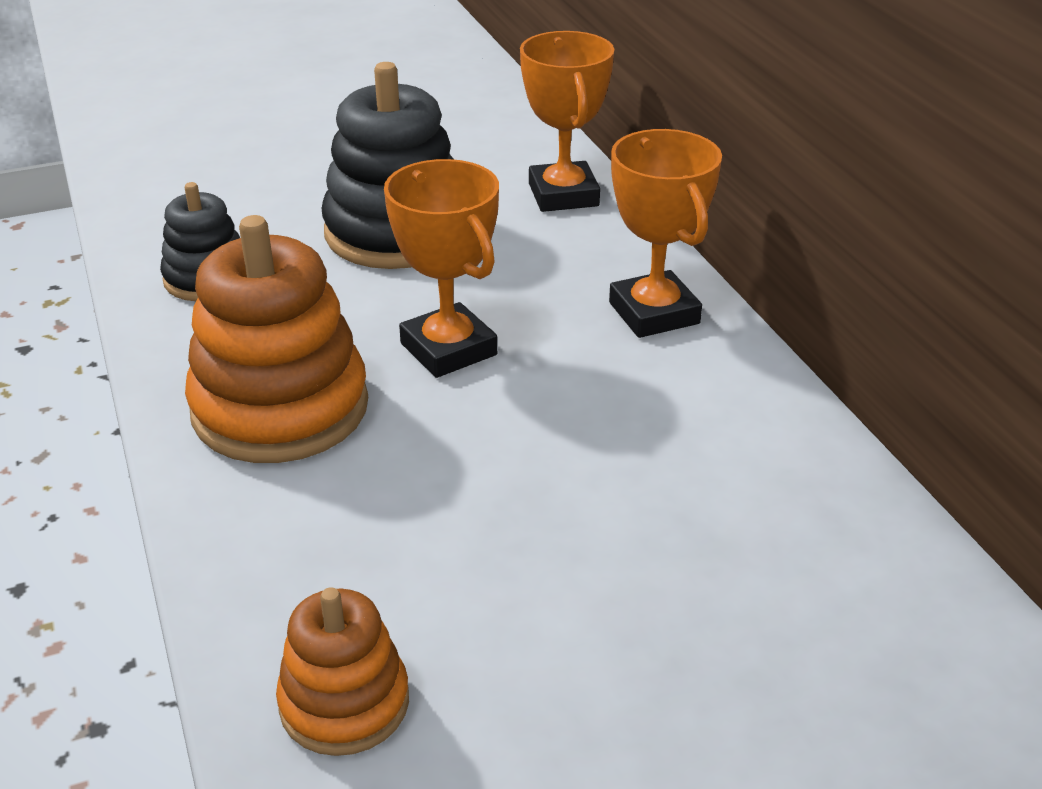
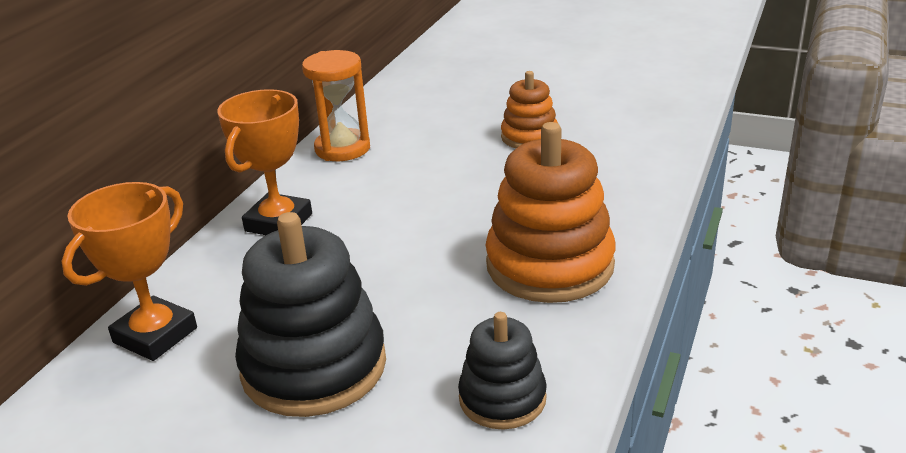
camera: 135 degrees left, 5 degrees down
orange stacking toy [276,587,409,756] -> orange stacking toy moved to [501,71,558,148]
orange trophy [384,159,499,378] -> none
none -> orange hourglass [302,50,370,161]

